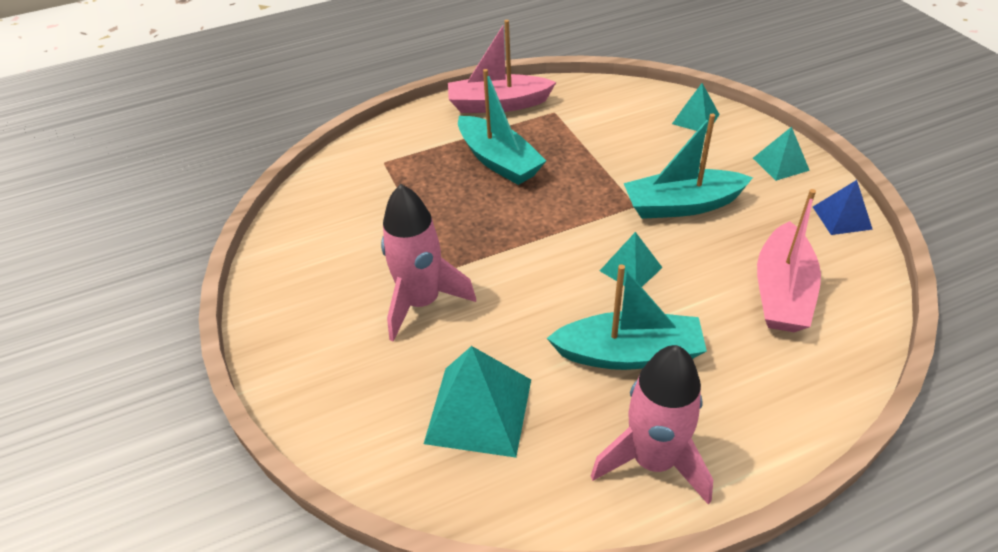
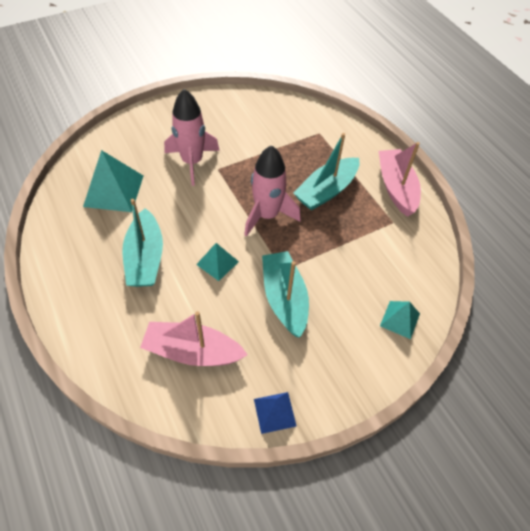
camera: 80 degrees right, 10 degrees up
pink rocket [591,345,713,505] -> pink rocket moved to [244,145,301,237]
turquoise pyramid [753,127,810,181] -> none

